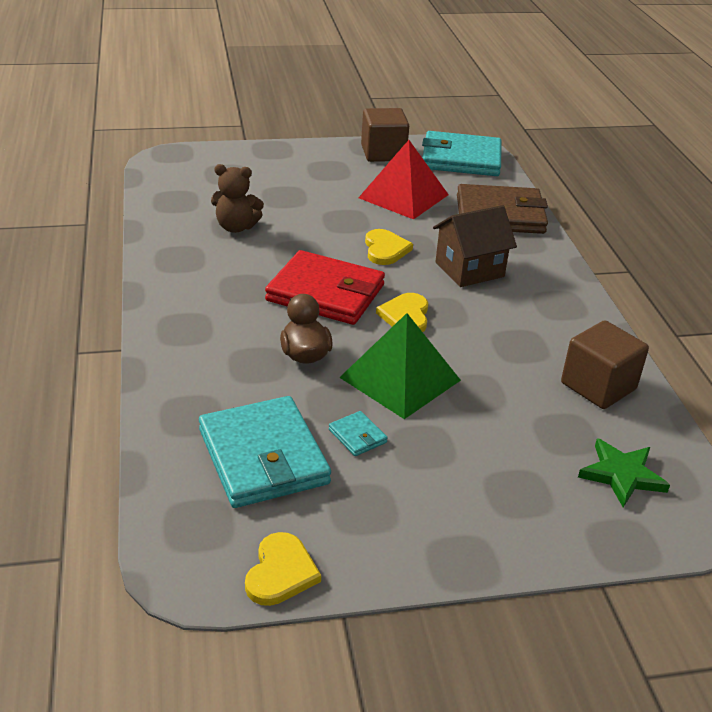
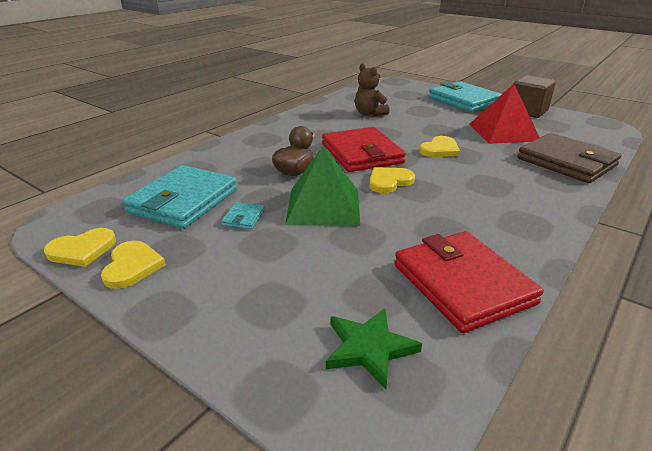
camera: 50 degrees right, 5 degrees down
turquoise wallet [422,131,502,176] -> turquoise wallet moved to [429,81,502,112]
brown house [433,205,517,287] -> none
brown cube [561,320,649,409] -> red wallet [395,231,544,333]
none -> yellow heart [101,241,166,289]

